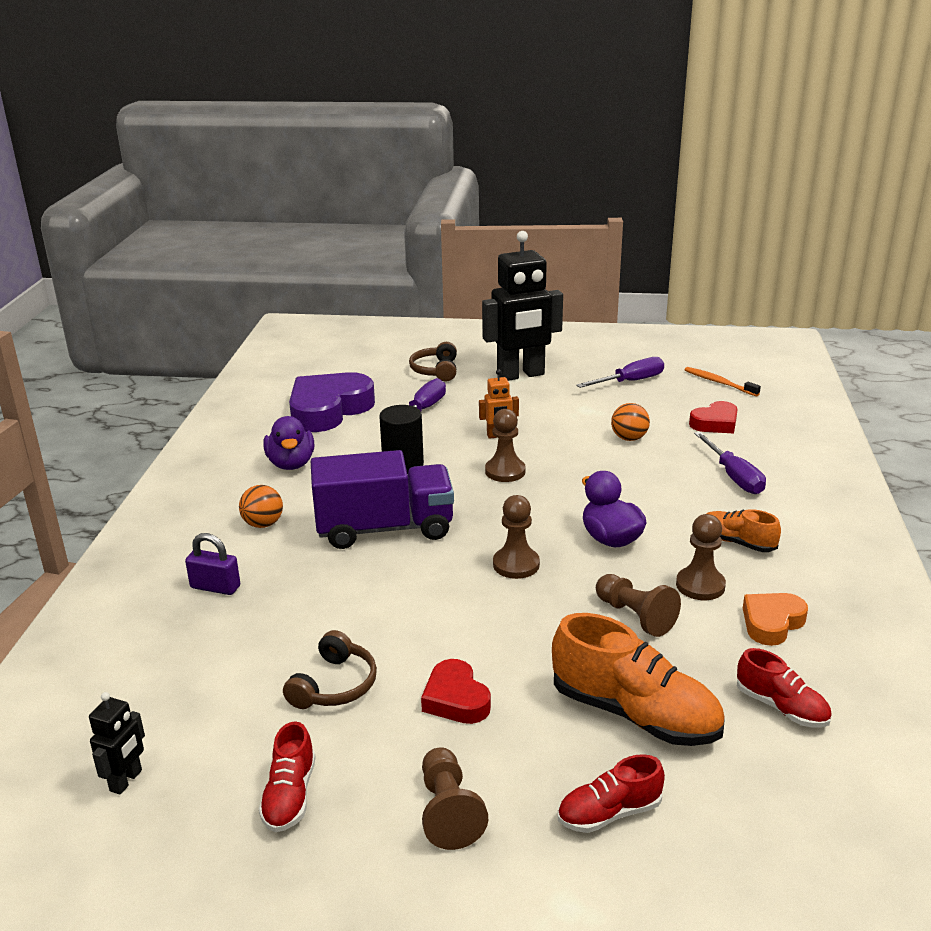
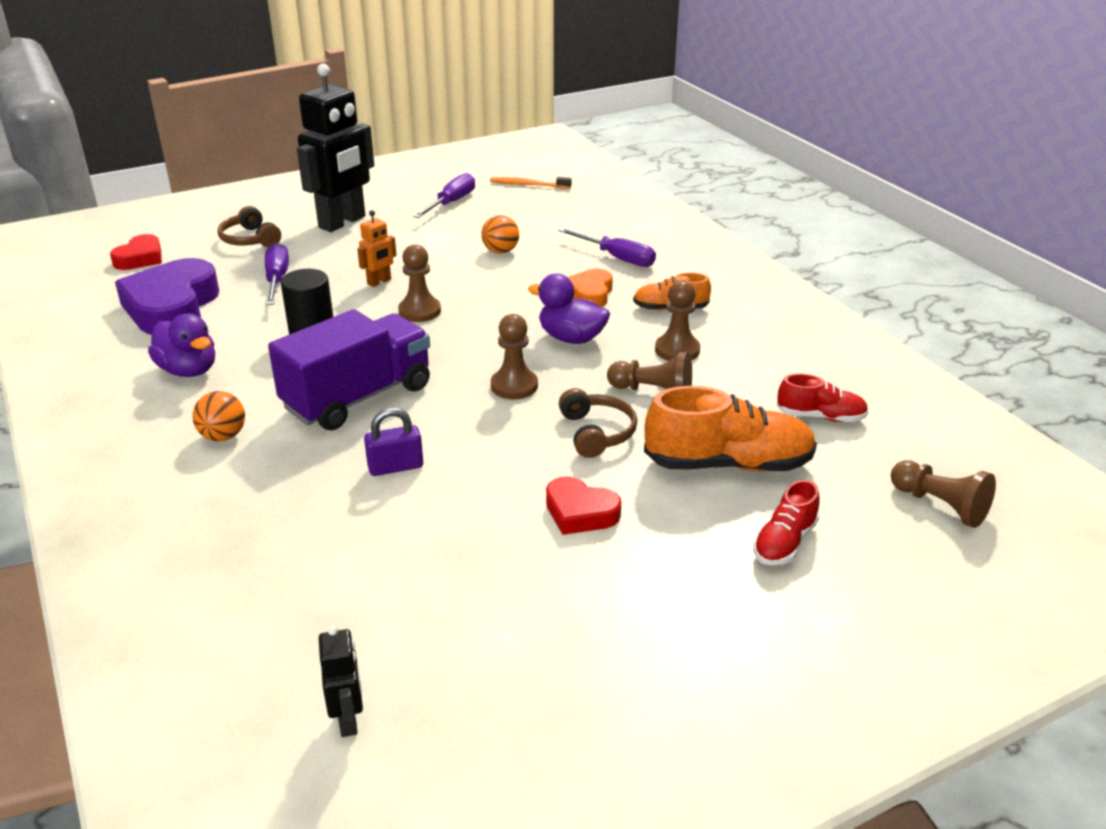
camera: 35 degrees left, 5 degrees up
purple padlock [185,533,240,595] -> purple padlock moved to [364,408,423,476]
red shoe [259,721,316,832] -> none
brown headphones [283,630,377,709] -> brown headphones moved to [559,388,637,458]
brown pawn [422,747,488,850] -> brown pawn moved to [891,460,996,528]
red heart [689,401,738,433] -> red heart moved to [110,234,162,270]
orange heart [743,593,808,646] -> orange heart moved to [568,269,613,308]

